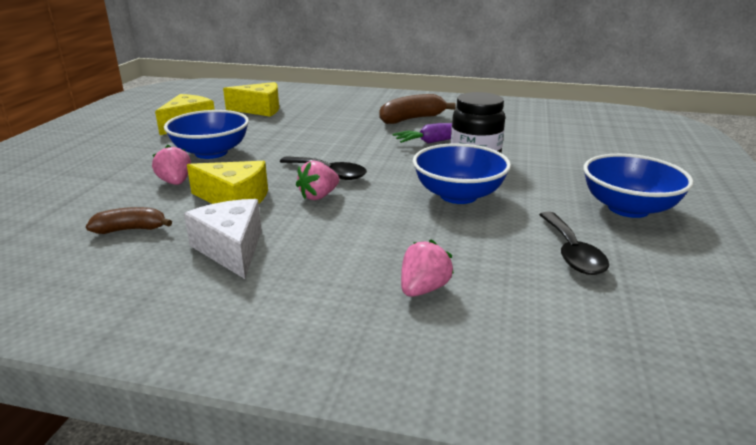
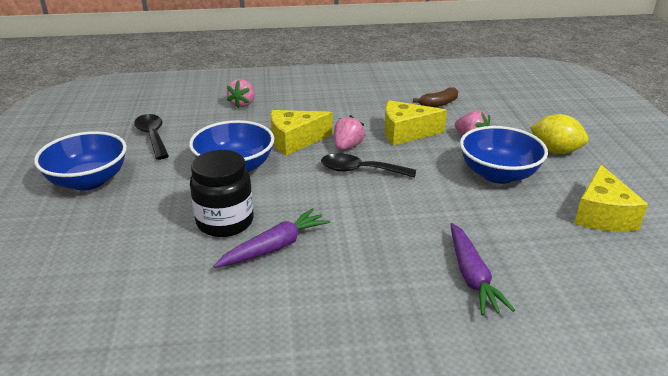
camera: 160 degrees right, 5 degrees up
white cheese [184,199,262,279] -> none
yellow cheese [223,82,279,117] -> yellow cheese moved to [271,110,333,156]
brown banana [380,94,456,124] -> none
none -> purple carrot [451,223,515,315]
none -> yellow lemon [530,114,589,154]

